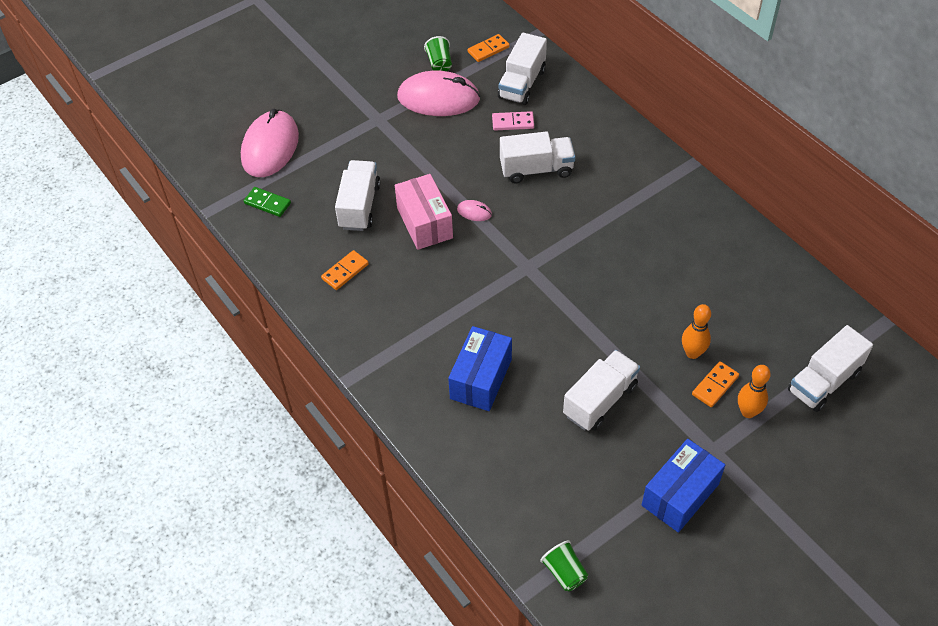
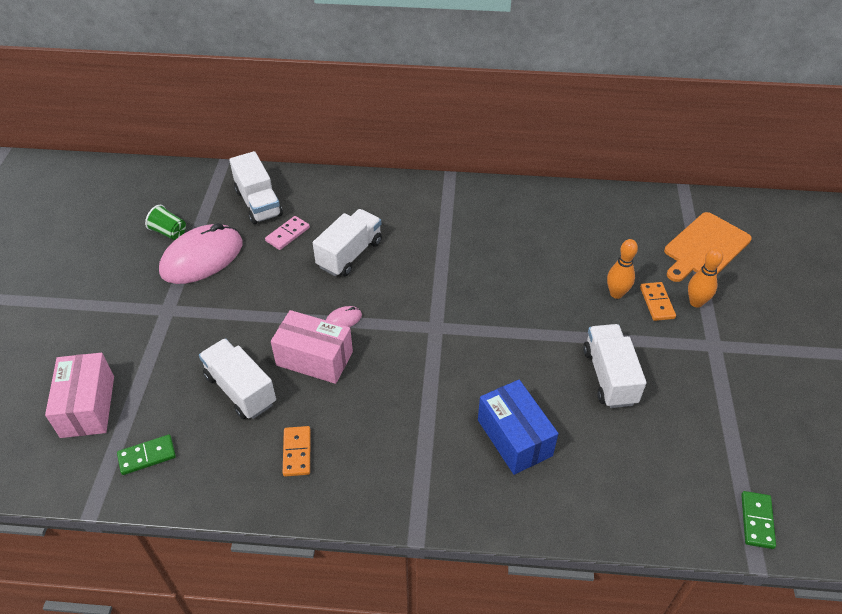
camera: 50 degrees left, 5 degrees down
pink mouse [241,109,299,177] -> pink box [45,353,114,438]
orange domino [468,34,510,62] -> none
green cup [540,540,588,591] -> green domino [741,491,776,549]
blue box [642,439,725,533] -> none
white truck [788,325,873,412] -> orange cutting board [664,212,752,282]

